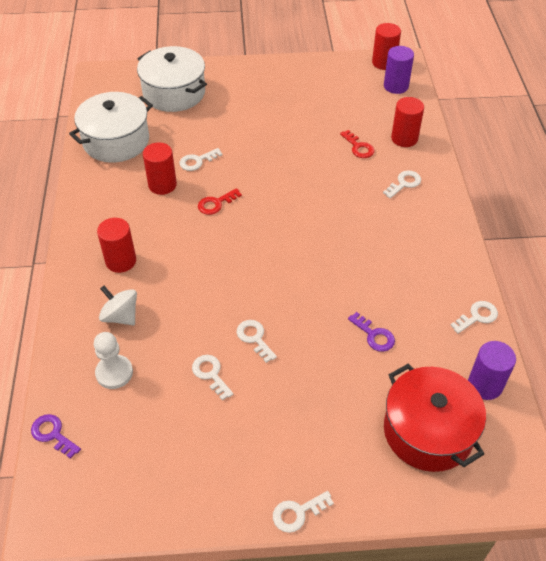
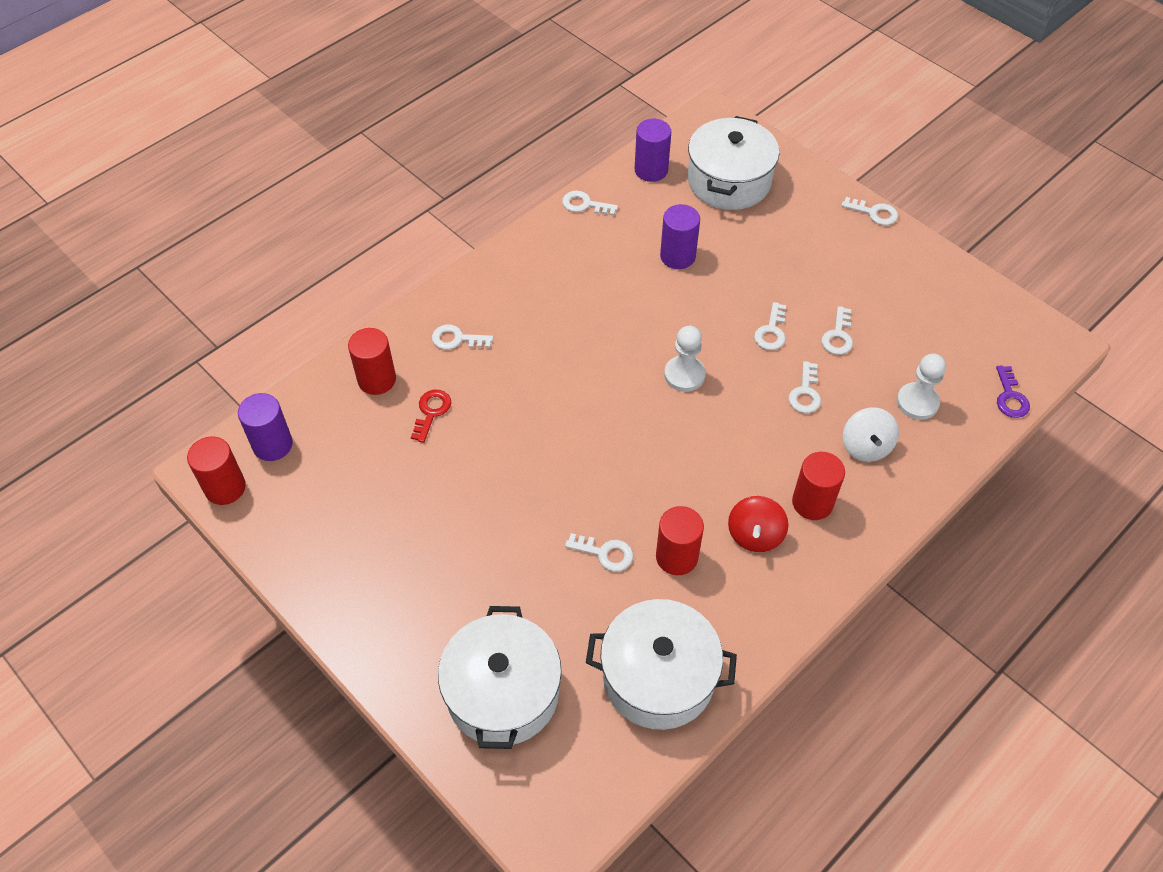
camera: 130 degrees left, 5 degrees up
red key [198,188,242,215] -> none
purple key [348,312,395,352] -> purple cylinder [660,204,700,269]
red pot [384,364,486,472] -> white pot [688,116,779,210]
none -> white pawn [664,326,706,392]
none -> red spinning top [728,496,788,552]
none -> white key [789,361,821,413]

